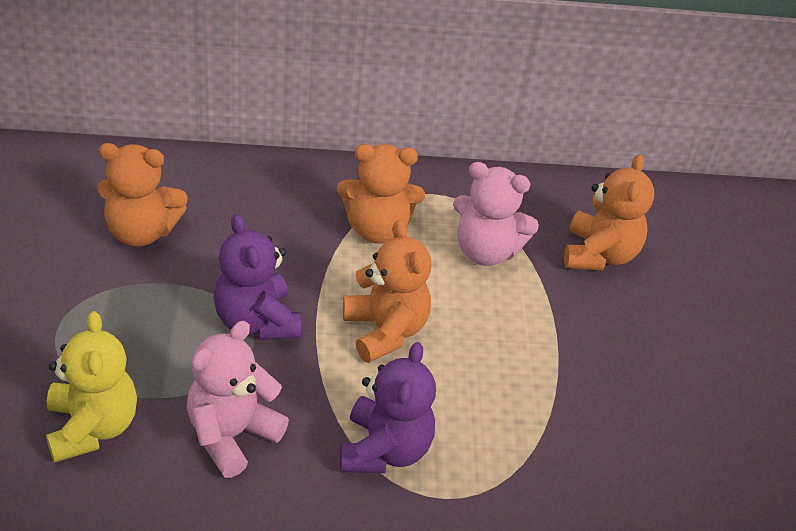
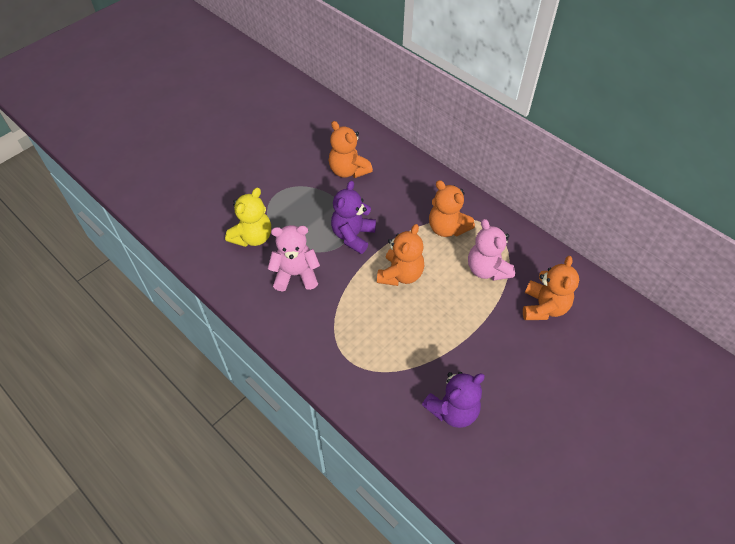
camera: 50 degrees right, 10 degrees up
purple teddy bear [340,342,436,473] -> purple teddy bear moved to [422,372,485,428]
orange teddy bear [564,154,654,270] -> orange teddy bear turned 45 degrees counterclockwise [523,256,579,320]

